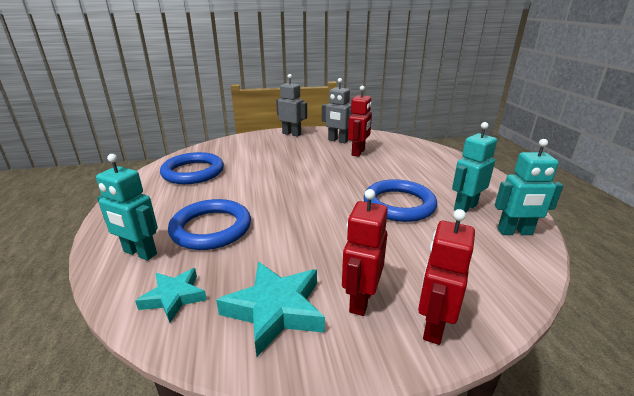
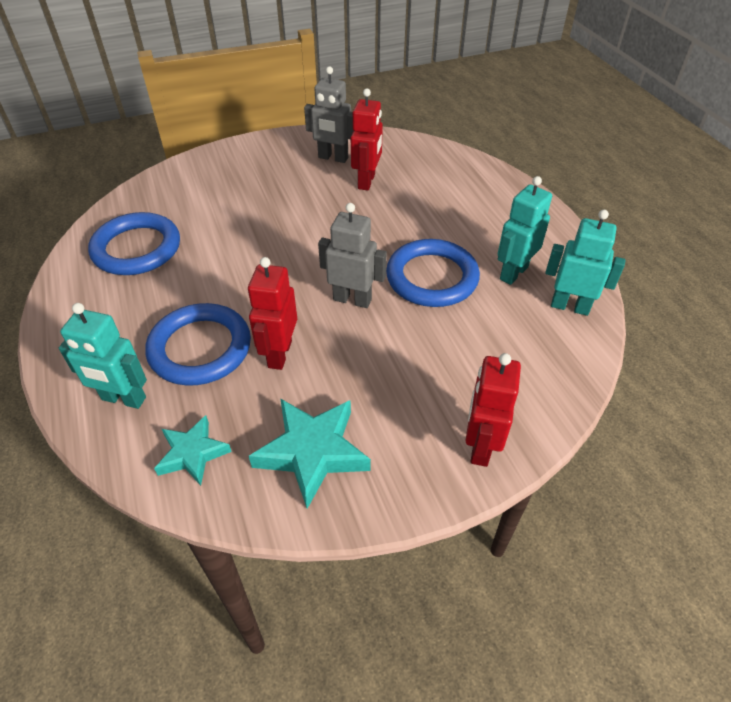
camera: 10 degrees left, 20 degrees up
grey robot [276,74,307,137] -> grey robot moved to [318,203,387,308]
red robot [342,189,388,316] -> red robot moved to [248,257,297,370]
turquoise robot [495,139,563,235] -> turquoise robot turned 150 degrees counterclockwise [545,210,625,316]

